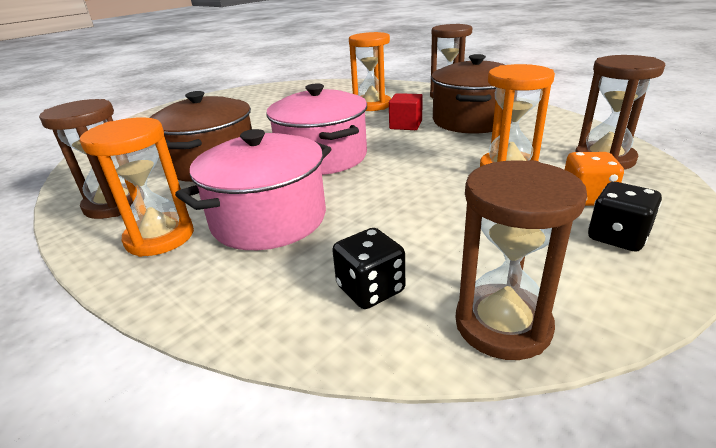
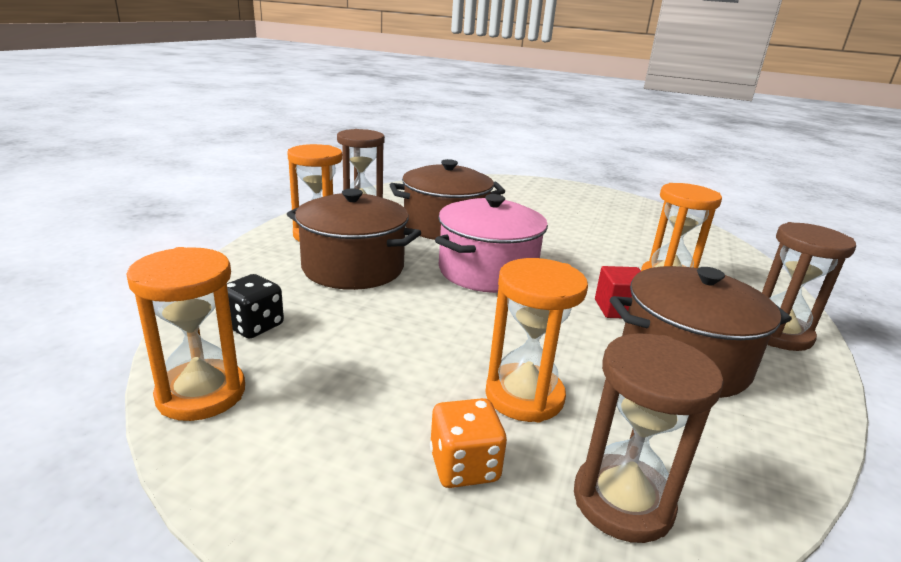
camera: 65 degrees right, 5 degrees down
pink pot [175,129,331,250] -> brown pot [287,188,421,290]
brown hourglass [456,160,587,360] -> orange hourglass [126,247,245,421]
black dice [588,182,662,252] -> none

